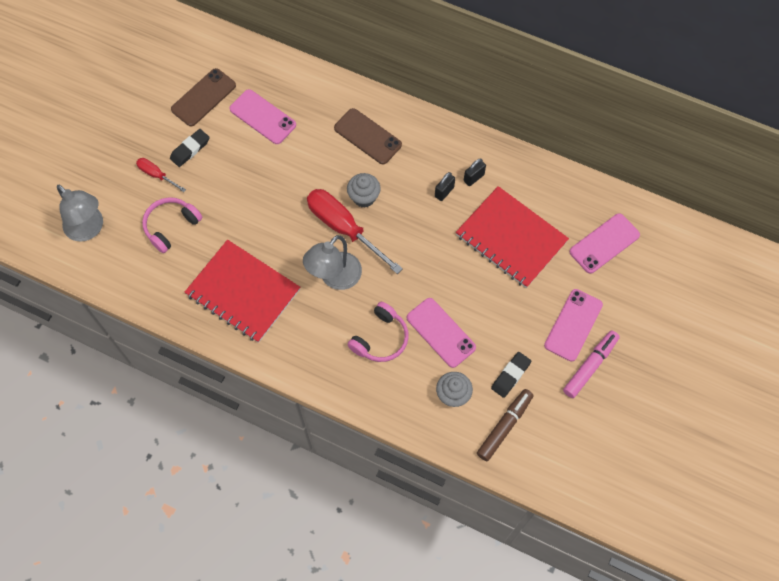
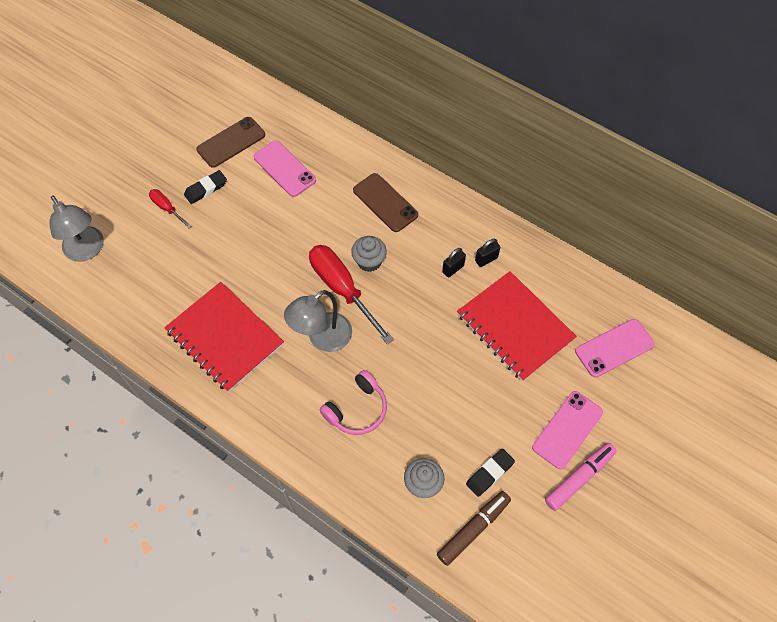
camera: 10 degrees right, 5 degrees down
pink headphones [142,197,202,253] -> none
pink phone [407,298,476,368] -> none

